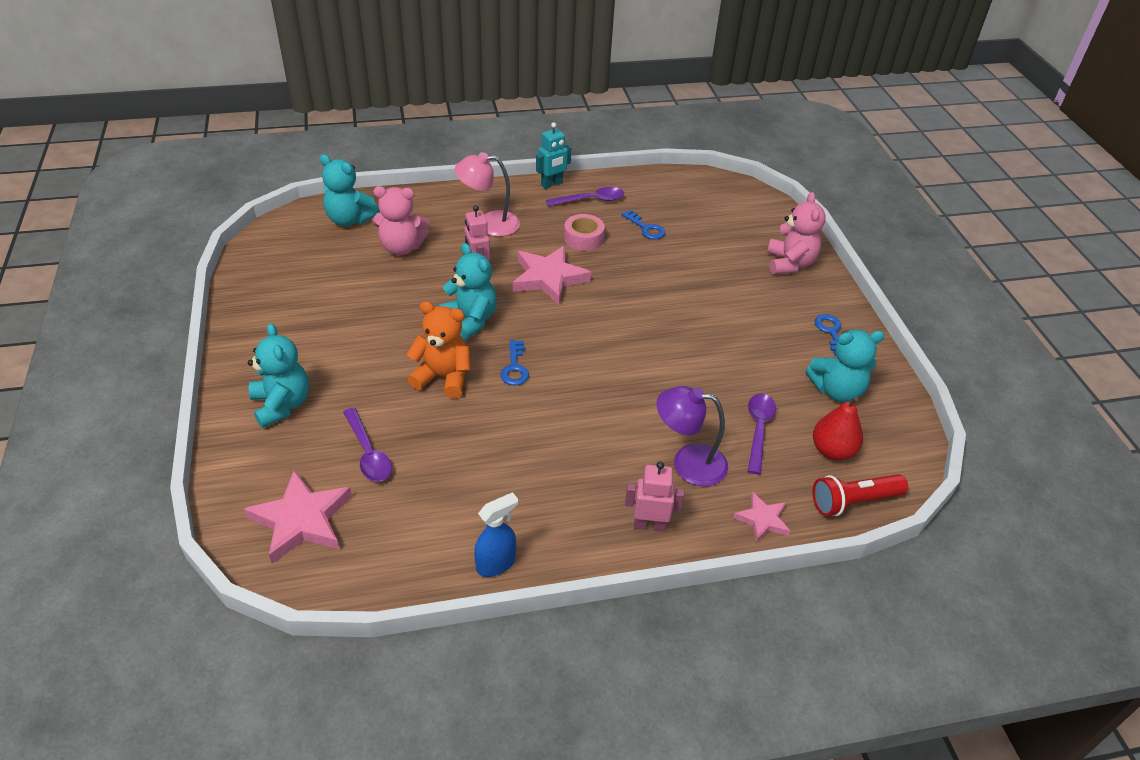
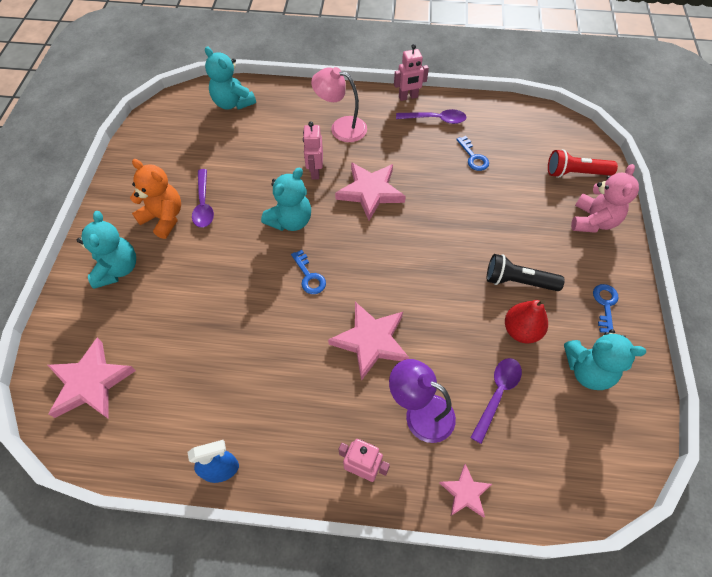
camera: 20 degrees right, 15 degrees up
purple spoon [343,408,392,482] -> purple spoon moved to [192,169,214,228]
pink teddy bear [372,186,430,255] -> none
orange teddy bear [406,301,471,398] -> orange teddy bear moved to [130,159,181,239]
turquoise teddy bear [438,243,497,340] -> turquoise teddy bear turned 60 degrees clockwise [261,168,311,231]
blue key [500,340,529,386] -> blue key turned 45 degrees counterclockwise [291,250,326,294]
turquoise robot [536,122,571,189] -> pink robot [394,44,429,101]
pink tape [564,214,605,251] -> none
red pear [813,397,863,460] -> red pear moved to [505,300,548,343]
red flashlight [813,474,908,516] -> red flashlight moved to [548,149,618,178]
none -> pink star [328,302,409,381]
none -> black flashlight [487,254,565,291]

